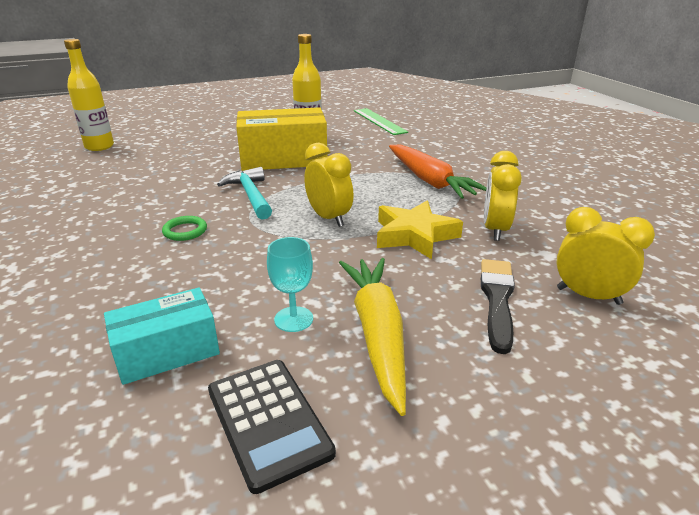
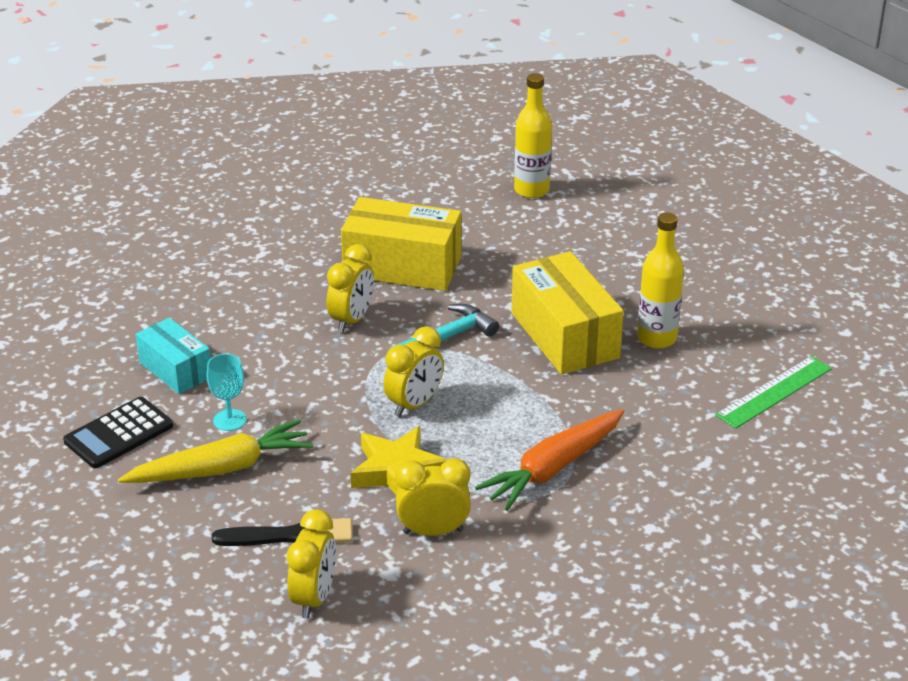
camera: 75 degrees right, 5 degrees up
green ring [162,216,207,241] -> yellow clock [327,244,374,333]
none -> yellow box [341,197,461,291]

